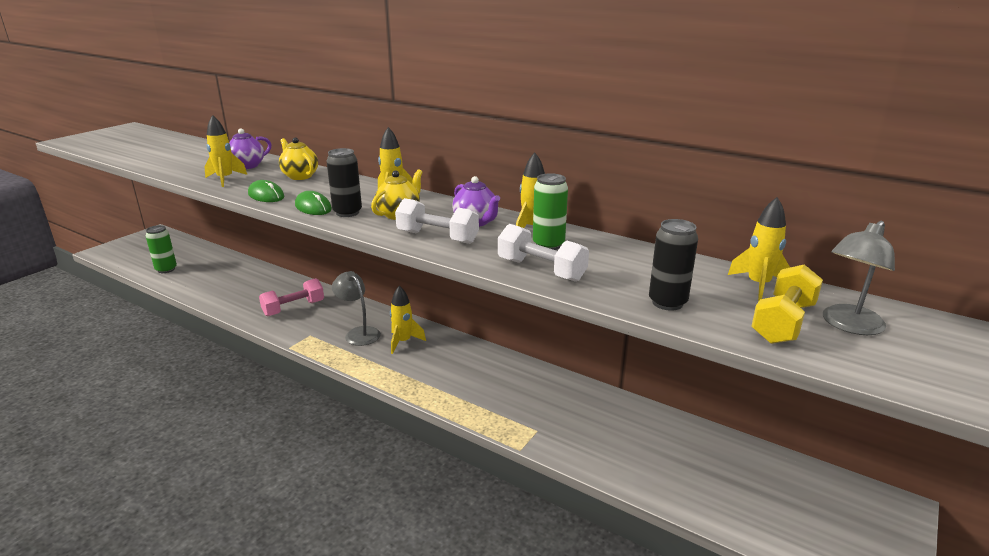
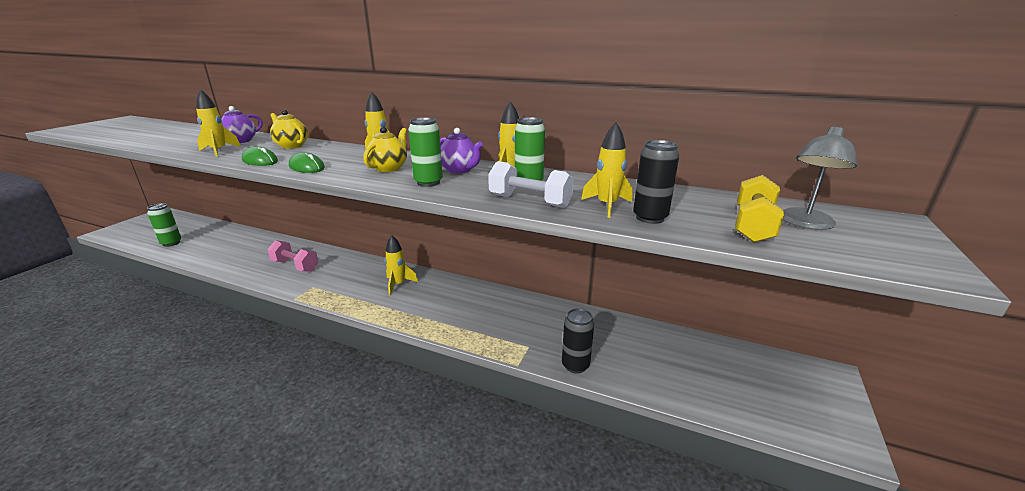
camera: 10 degrees left, 0 degrees up
pink dumbbell [259,278,324,316] -> pink dumbbell turned 75 degrees clockwise [267,240,319,272]
black can [326,148,362,217] -> black can moved to [562,308,594,374]
grey lamp [332,271,381,346] -> none
white dumbbell [395,198,479,244] -> green can [408,117,443,187]
yellow rocket [728,197,790,301] -> yellow rocket moved to [581,122,632,218]

